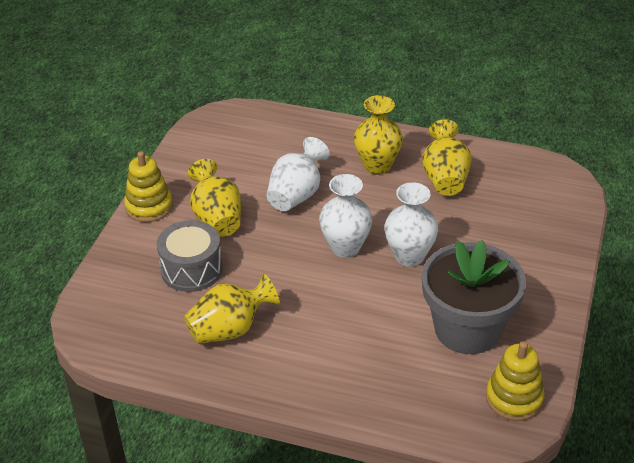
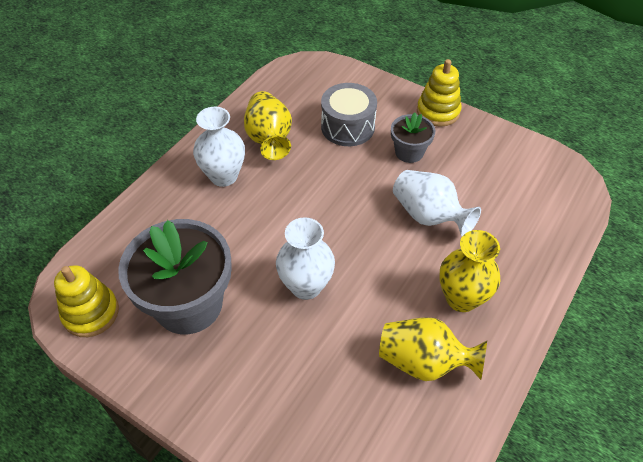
camera: 105 degrees right, 10 degrees up
yellow vase [188,159,241,237] -> grey flower pot [391,112,435,163]
white vase [319,174,372,258] -> white vase moved to [193,107,245,187]

